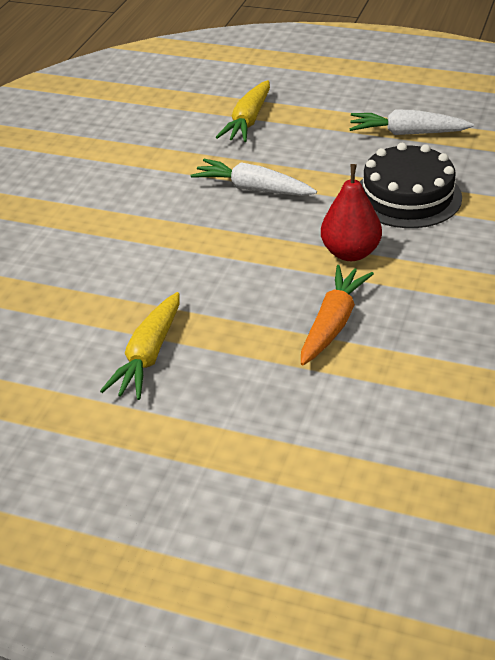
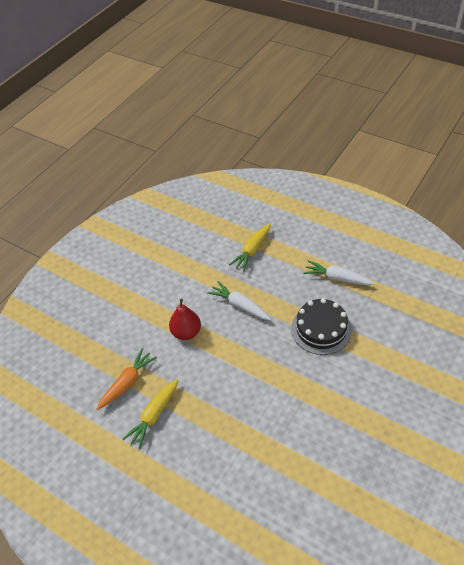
camera: 15 degrees right, 10 degrees up
orange carrot [301,265,374,365] -> orange carrot moved to [96,348,157,410]
red pear [321,164,382,261] -> red pear moved to [169,299,201,340]

